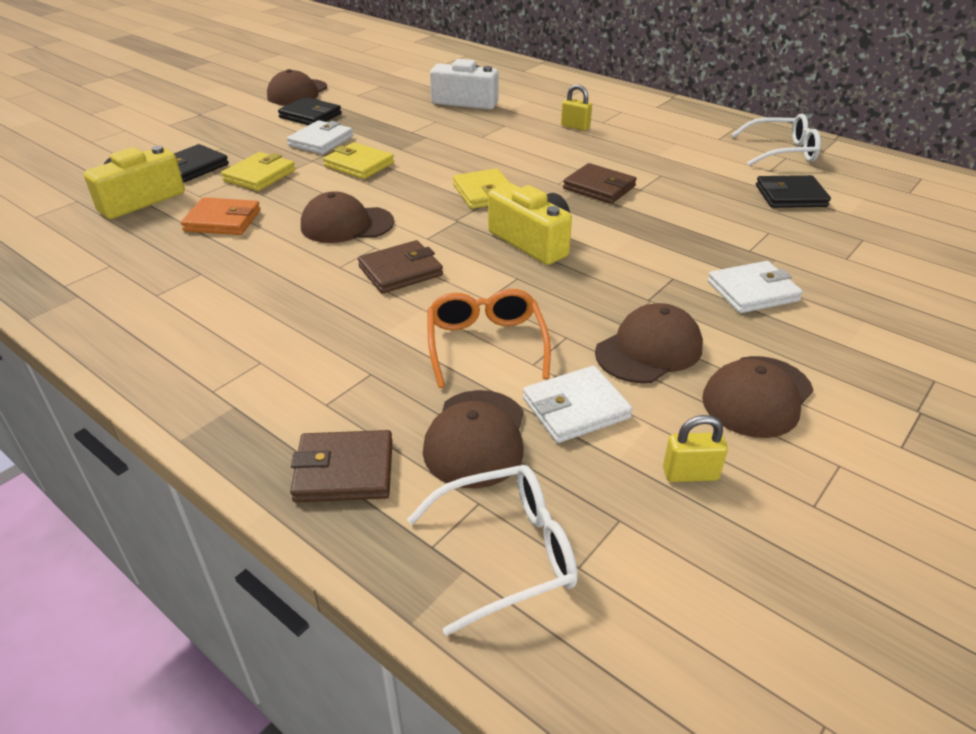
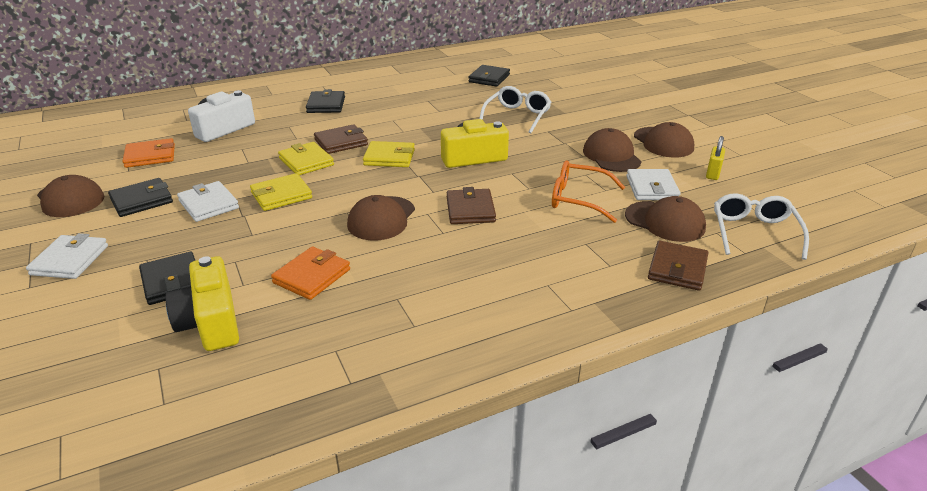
camera: 65 degrees left, 5 degrees down
yellow wallet [221,152,296,191] -> yellow wallet moved to [278,142,334,175]
yellow padlock [561,84,592,131] -> black wallet [306,89,345,113]
brown wallet [563,163,637,204] -> brown wallet moved to [314,124,368,154]
white wallet [708,261,803,313] -> white wallet moved to [26,233,108,279]
white glasses [731,114,821,166] -> white glasses moved to [479,86,551,133]
none -> orange wallet [122,138,175,168]

